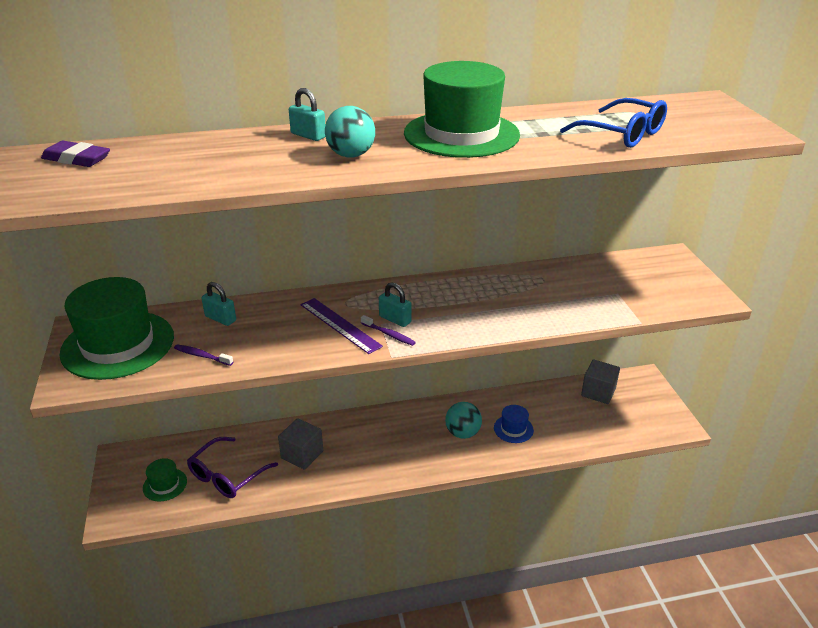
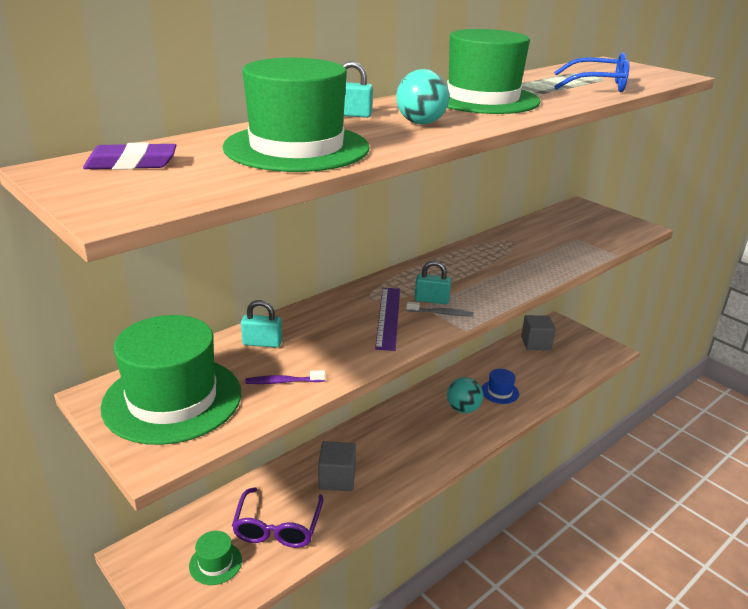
camera: 30 degrees left, 5 degrees down
purple ruler [301,298,383,354] -> purple ruler turned 75 degrees clockwise [375,288,400,351]
purple toothbrush [361,315,416,346] -> grey toothbrush [406,302,473,317]
none -> green hat [222,58,370,172]

